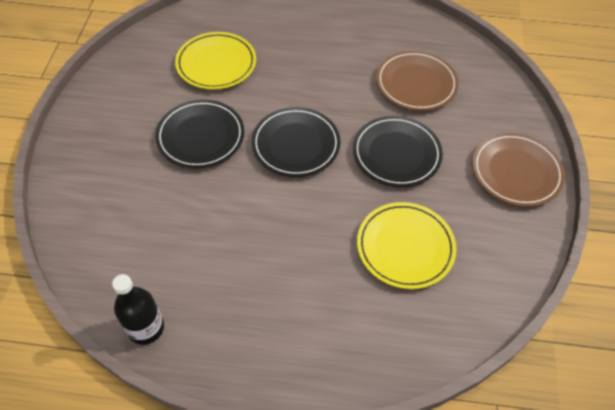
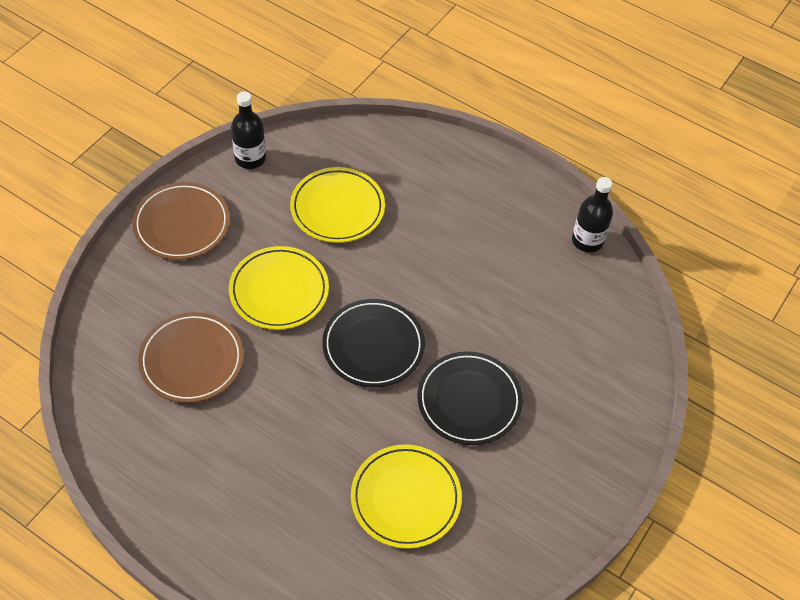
camera: 155 degrees left, 0 degrees up
black plate [353,116,443,187] -> yellow plate [229,246,329,330]
none -> black bottle [231,91,266,169]

